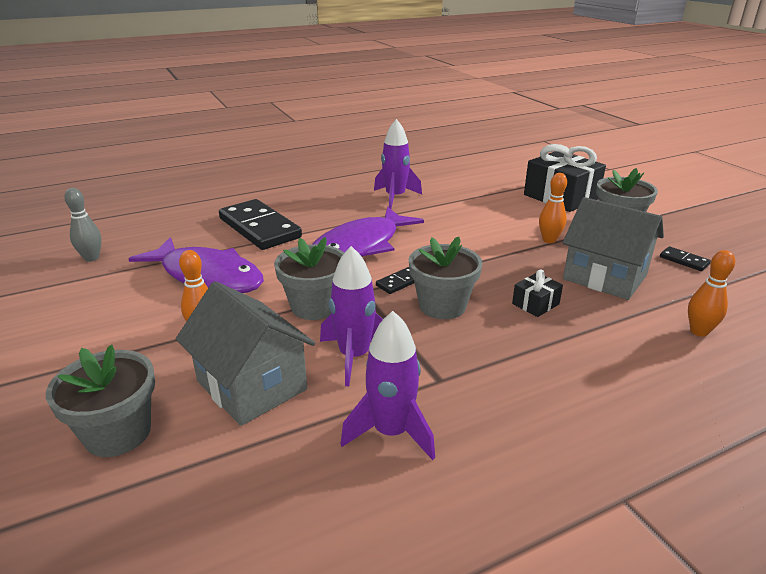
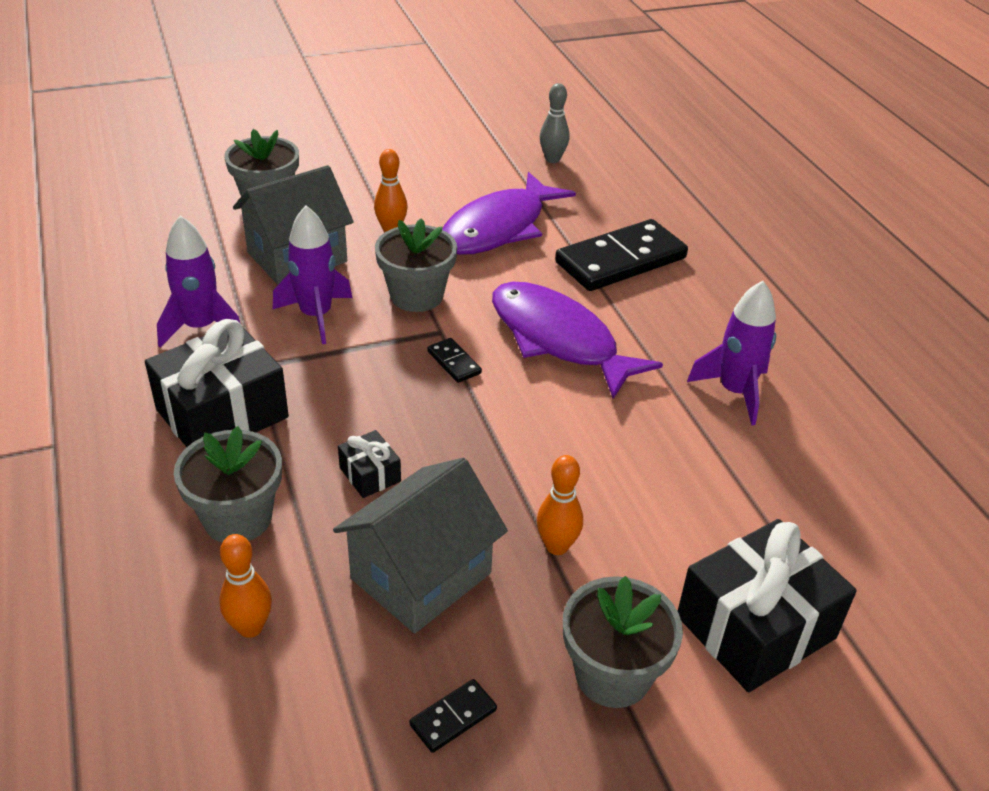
camera: 95 degrees right, 10 degrees up
grey flower pot [409,237,483,319] -> grey flower pot moved to [174,426,282,542]
none -> black gift [145,319,289,447]

